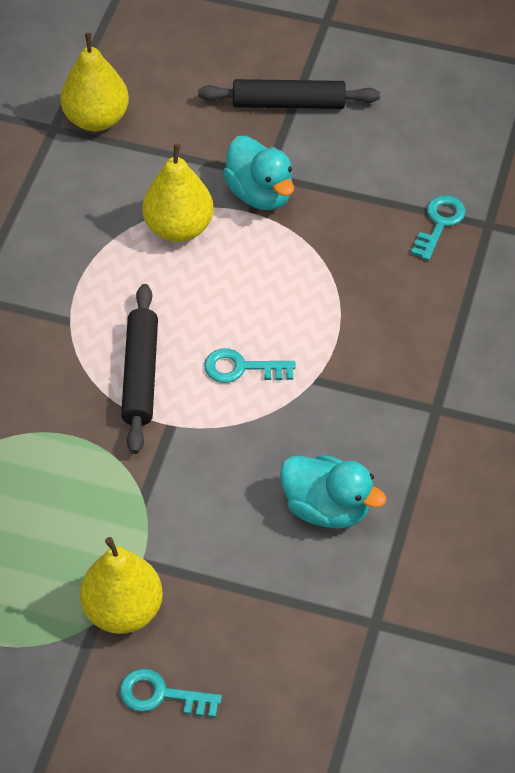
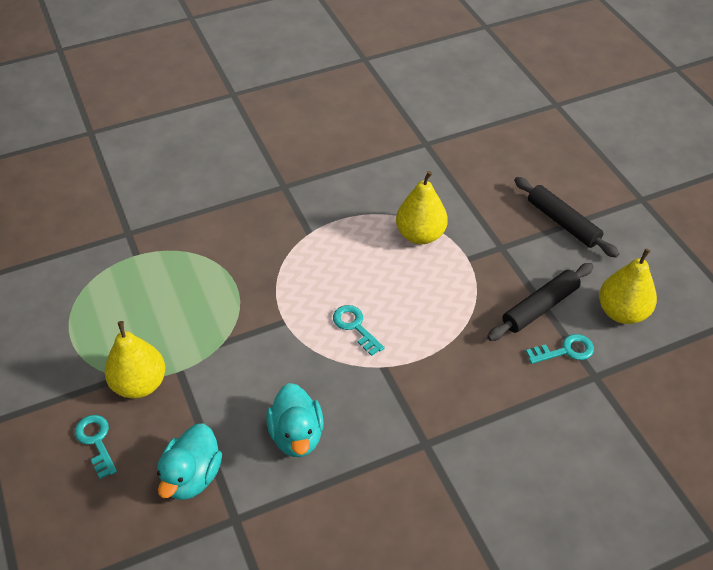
camera: 50 degrees right, 5 degrees down
yellow pear [60,33,129,131] -> yellow pear moved to [599,249,657,324]
black rolling pin [121,284,158,454] -> black rolling pin moved to [487,263,594,341]
turquoise duck [223,136,294,210] -> turquoise duck moved to [157,423,222,500]

